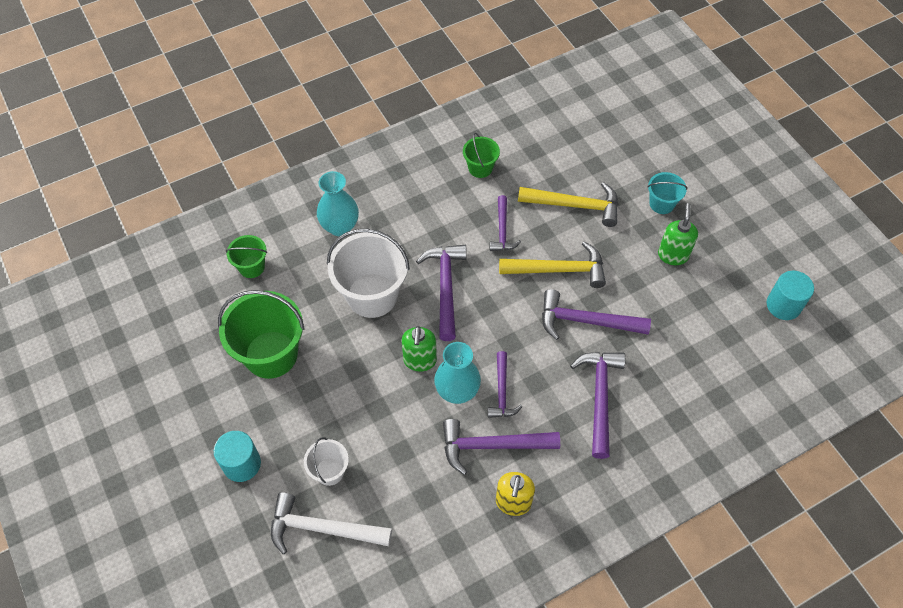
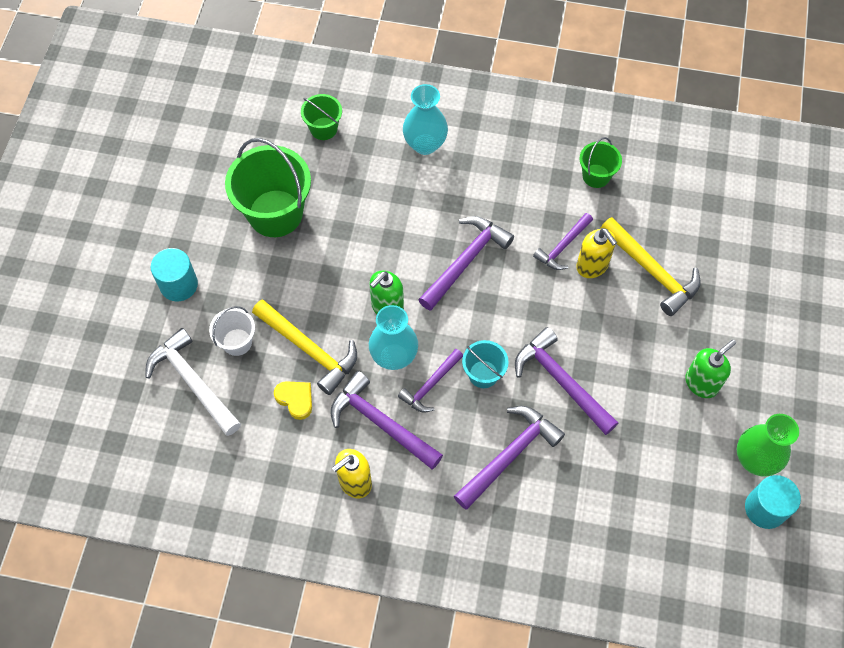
camera: 40 degrees right, 5 degrees up
white bucket [327,229,410,318] -> none
yellow hammer [499,242,606,288] -> yellow hammer moved to [252,299,357,395]
turquoise bucket [647,172,688,214] -> turquoise bucket moved to [462,340,509,388]
none -> yellow heart [274,381,312,420]
none -> yellow soap dispenser [576,228,617,278]
none -> green vase [737,414,799,477]

